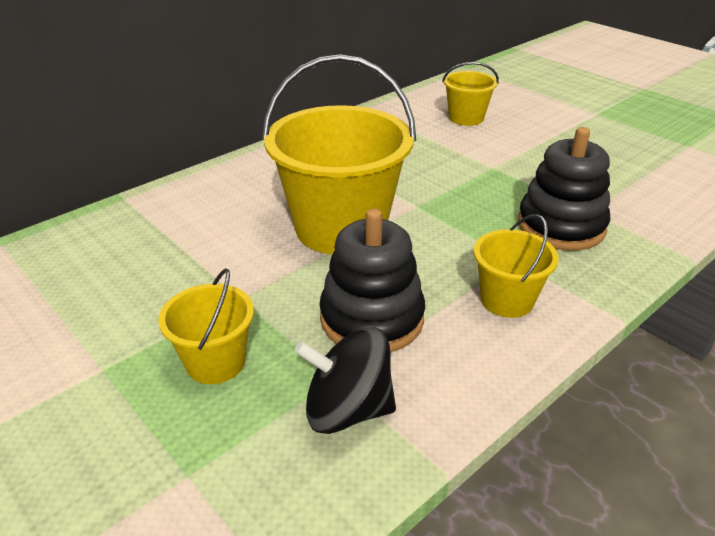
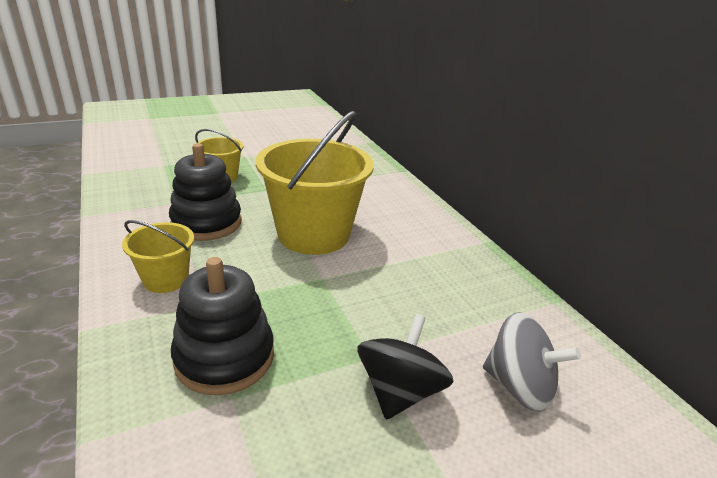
camera: 105 degrees right, 5 degrees down
black spinning top [294,327,396,434] -> black spinning top moved to [358,314,454,420]
yellow bucket [442,62,499,126] -> grey spinning top [483,312,581,412]

